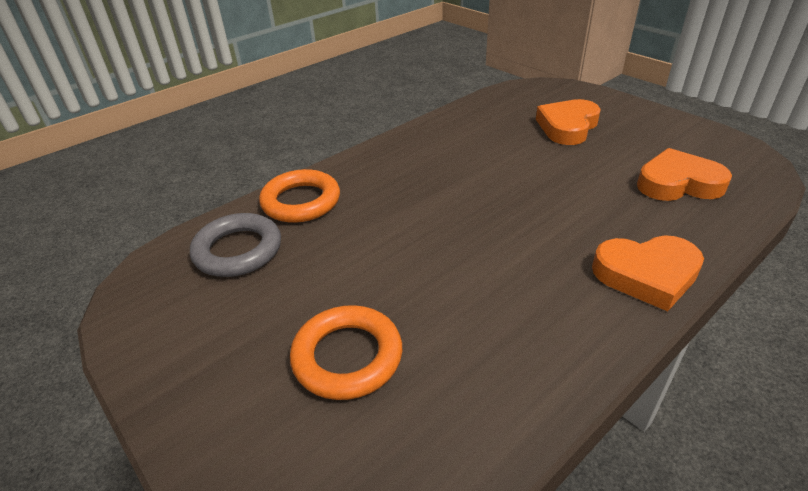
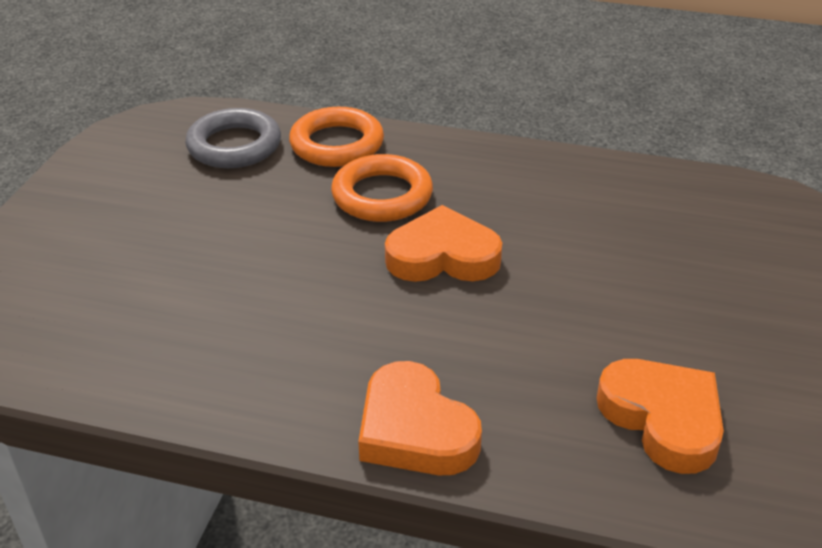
camera: 55 degrees right, 0 degrees up
orange ring [290,305,402,400] -> orange ring moved to [331,154,433,222]
orange heart [536,99,601,145] -> orange heart moved to [385,205,502,282]

